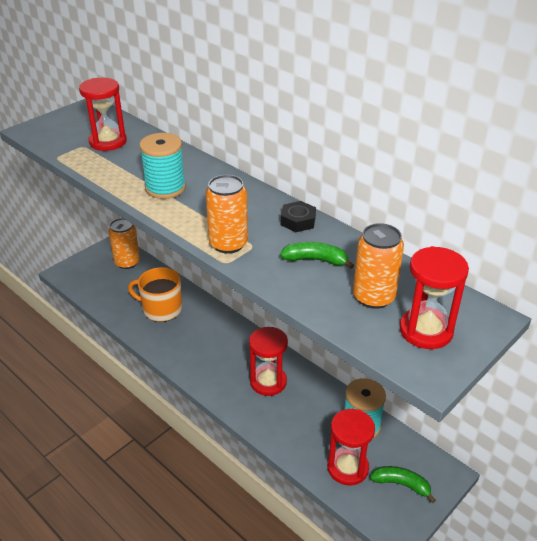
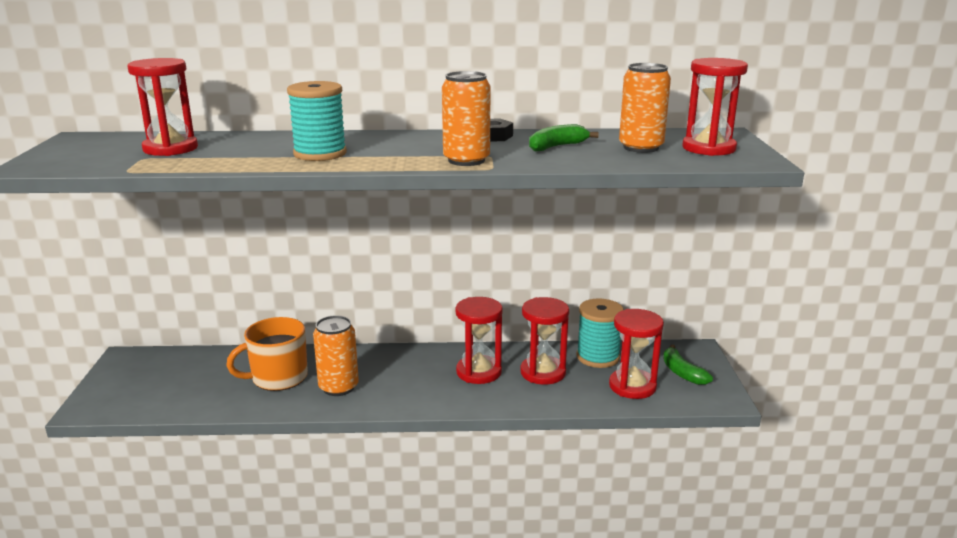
camera: 45 degrees left, 15 degrees down
orange can [108,218,140,269] -> orange can moved to [313,315,359,396]
green banana [370,466,436,503] -> green banana turned 90 degrees counterclockwise [663,344,713,385]
none -> red hourglass [520,297,569,385]

